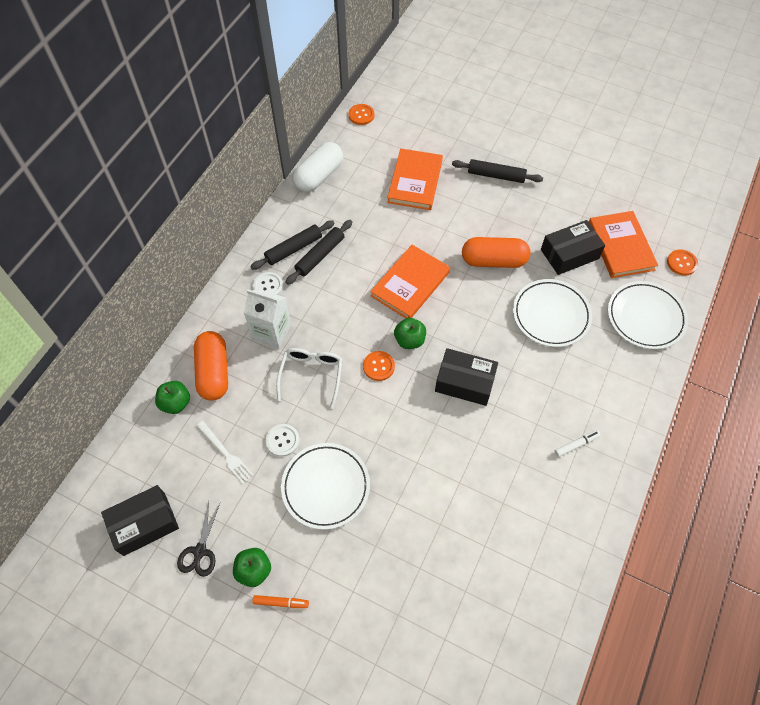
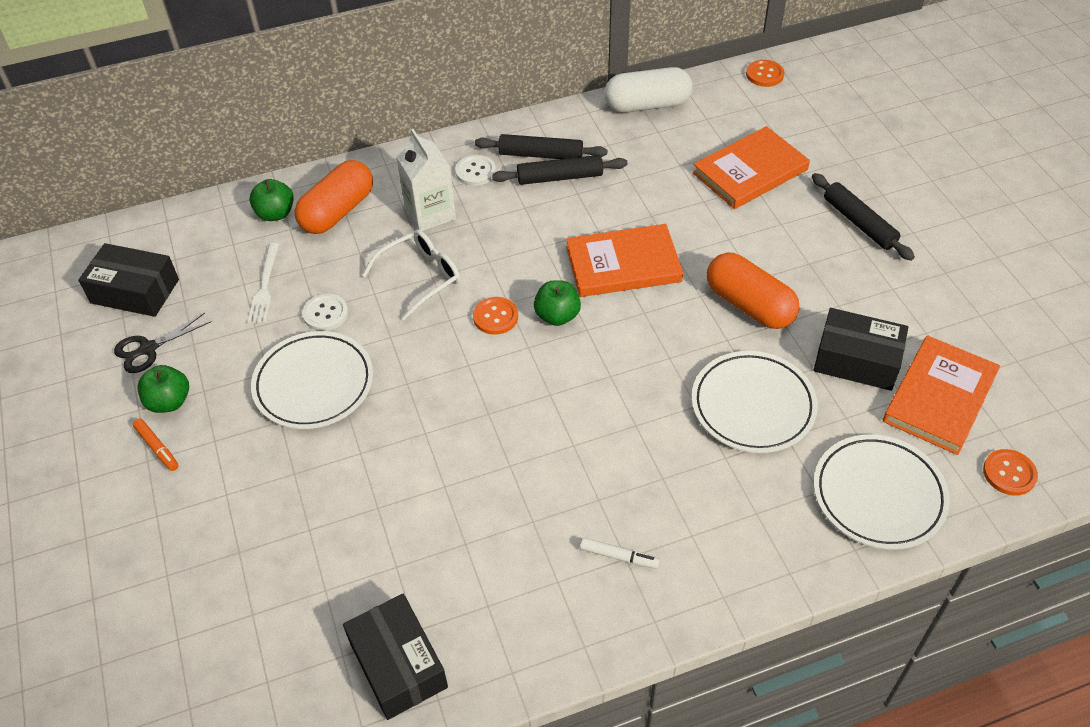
camera: 45 degrees right, 10 degrees down
black box [435,348,498,406] -> black box moved to [343,594,448,720]

